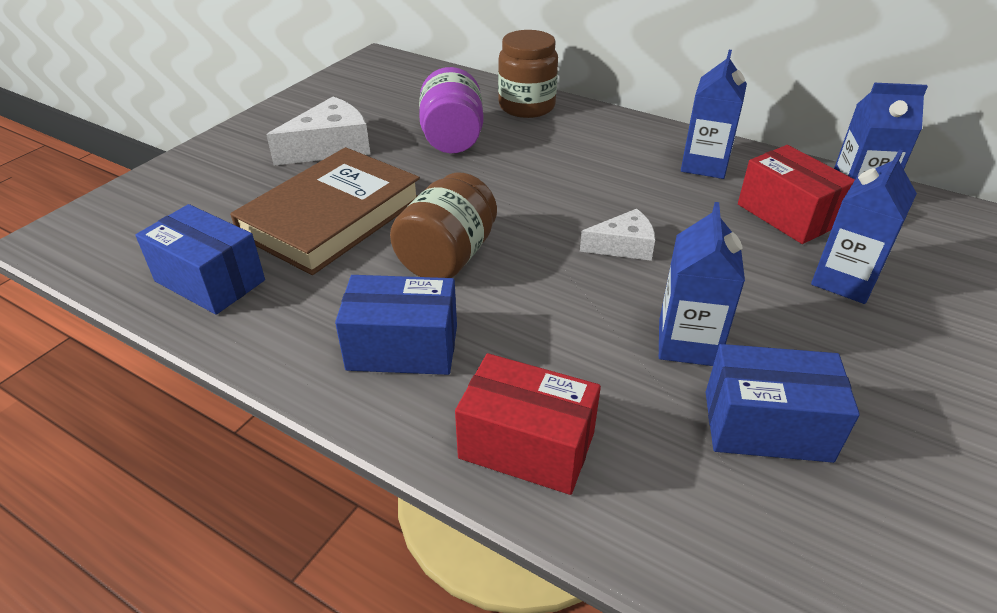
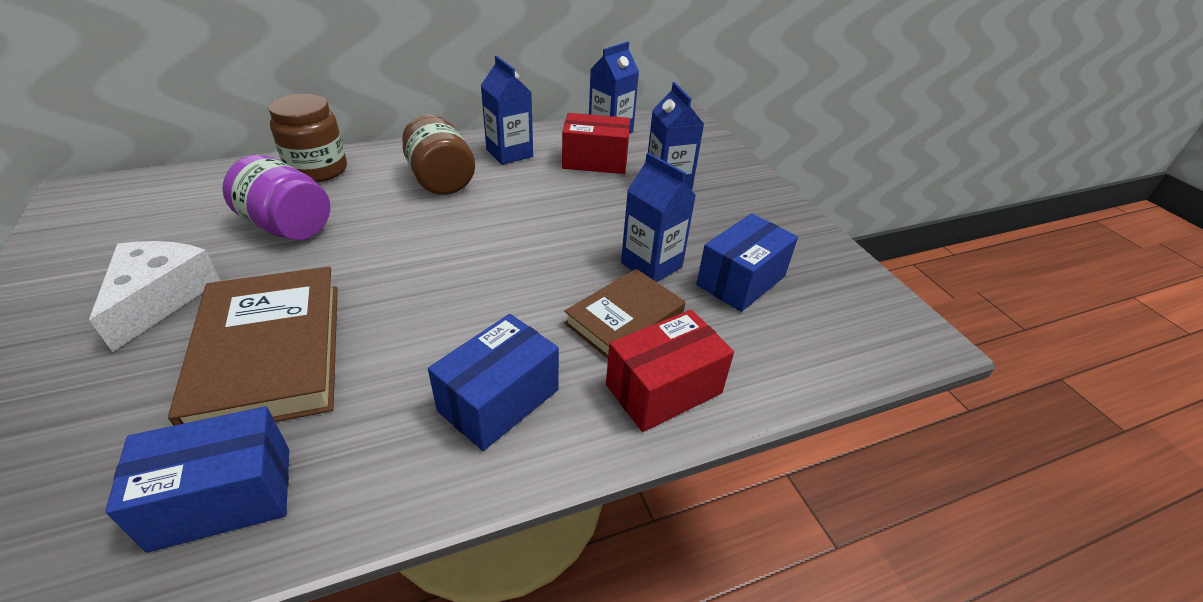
camera: 55 degrees left, 0 degrees up
brown jar [390,173,497,278] -> brown jar moved to [402,114,475,195]
white cheese [580,209,655,261] -> none
none -> brown book [564,269,685,359]

